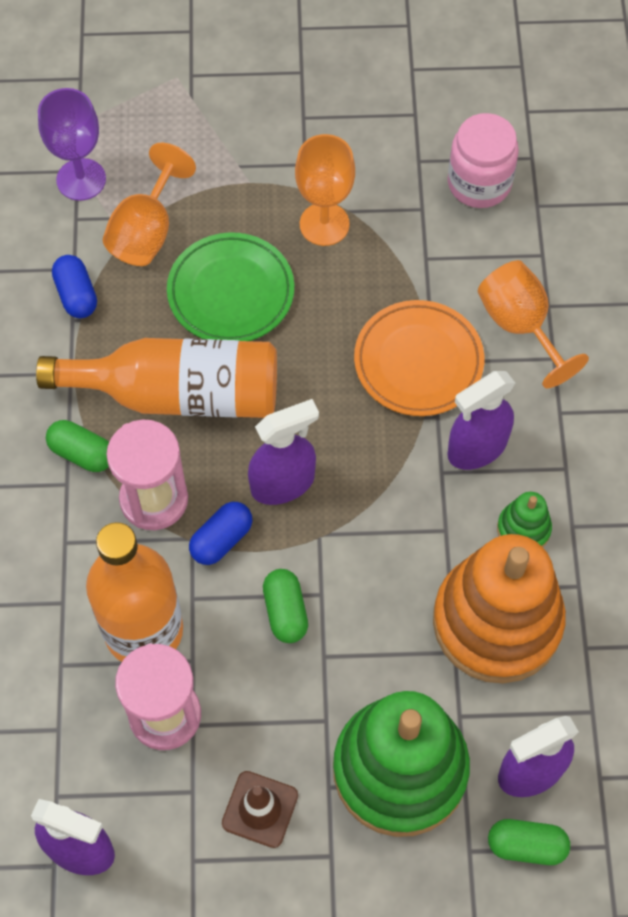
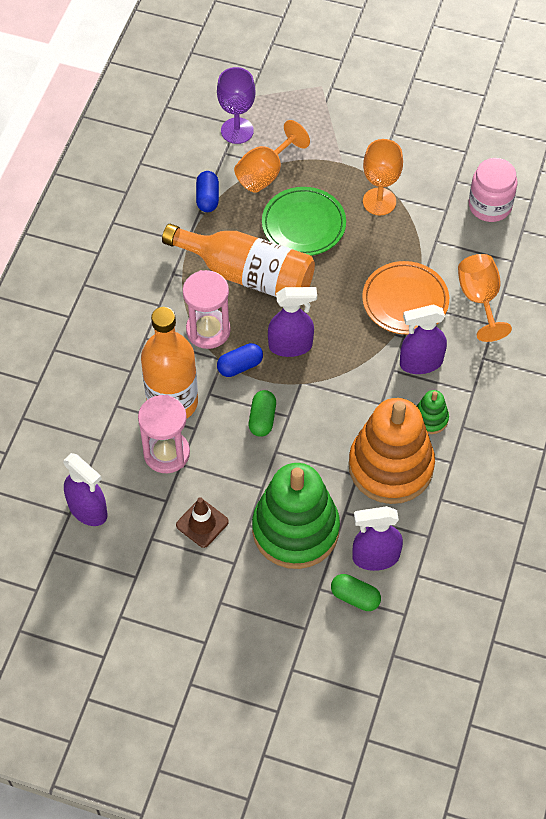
camera: 20 degrees right, 5 degrees down
green capsule [46,420,109,472] -> none

